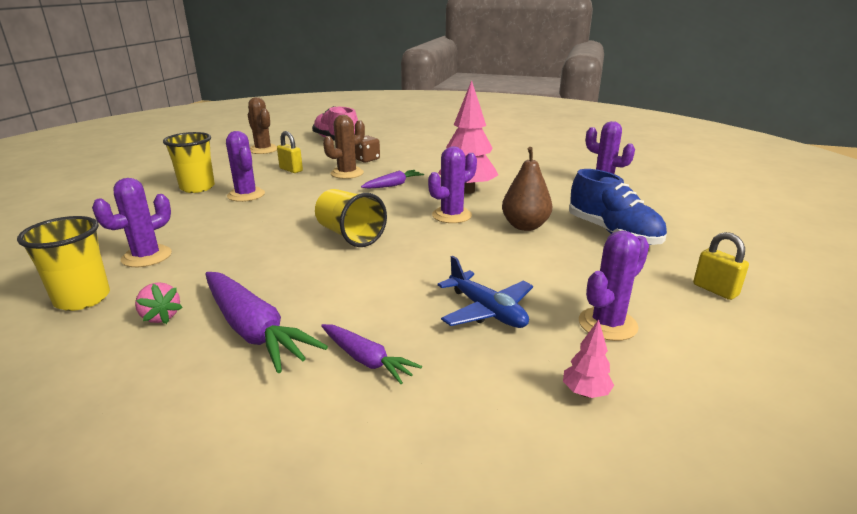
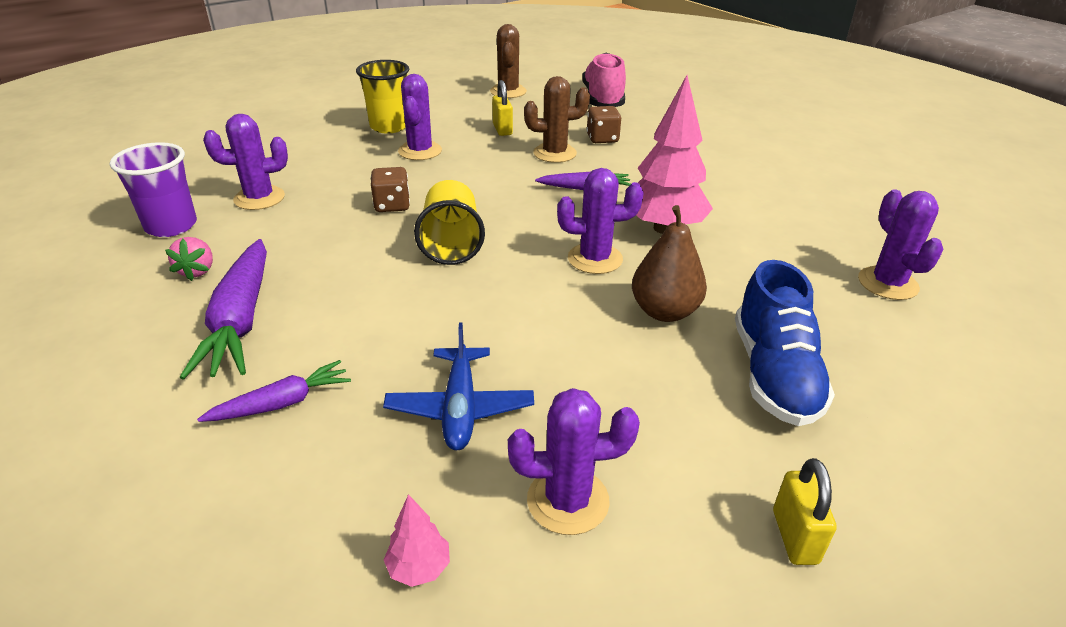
camera: 35 degrees right, 10 degrees up
yellow cup [17,216,110,311] -> purple cup [110,142,197,237]
purple carrot [321,324,422,384] -> purple carrot turned 105 degrees counterclockwise [197,360,351,422]
none -> brown dice [371,167,410,212]

